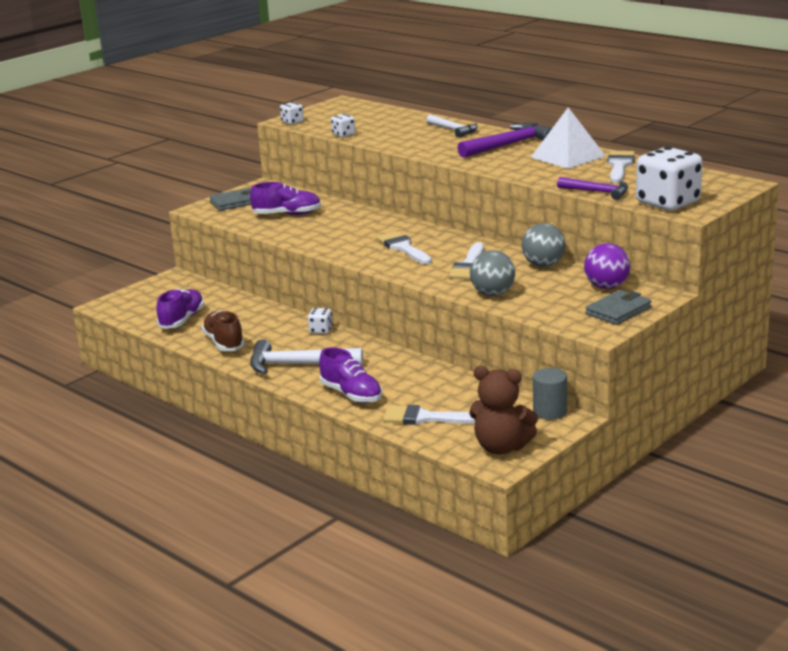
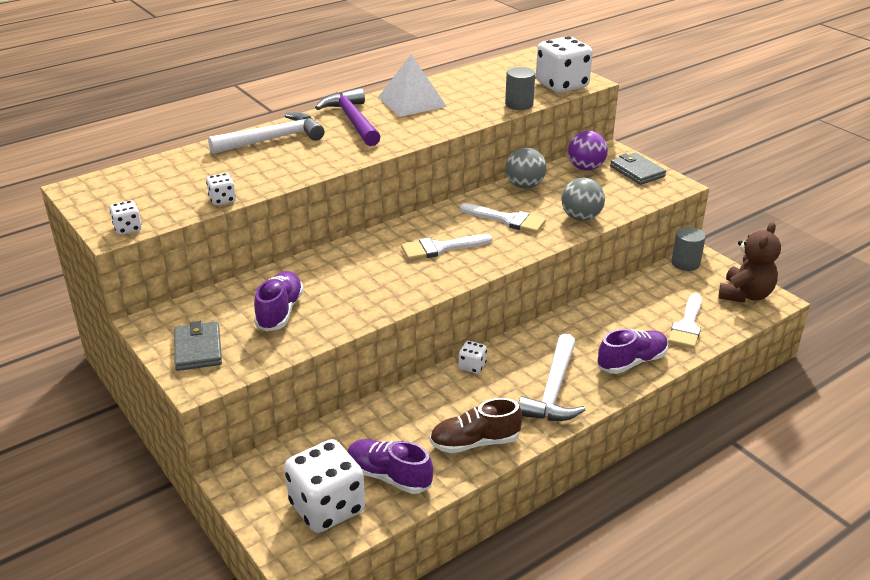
camera: 80 degrees left, 10 degrees up
white hammer [426,114,478,137] -> white hammer [208,112,324,154], size x1.57
purple hammer [557,177,628,200] -> grey cylinder [505,67,535,110]
white brush [608,151,635,183] -> none
none -> white dice [284,439,365,533]

